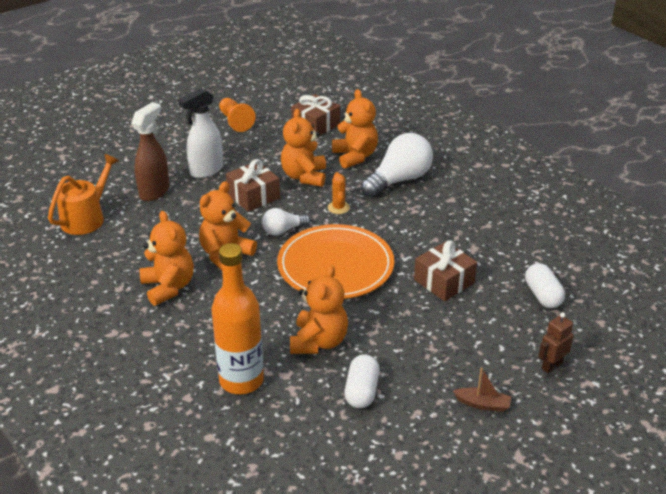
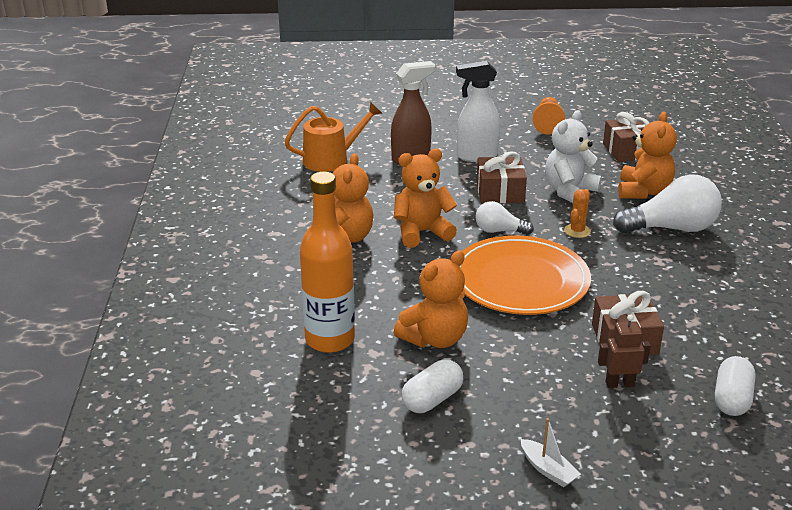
camera: 35 degrees right, 5 degrees down
orange teddy bear [281,108,326,187] -> white teddy bear [545,110,602,203]
brown boat [453,368,511,412] -> white boat [521,418,581,487]
brown robot [538,312,574,373] -> brown robot moved to [598,315,651,388]

